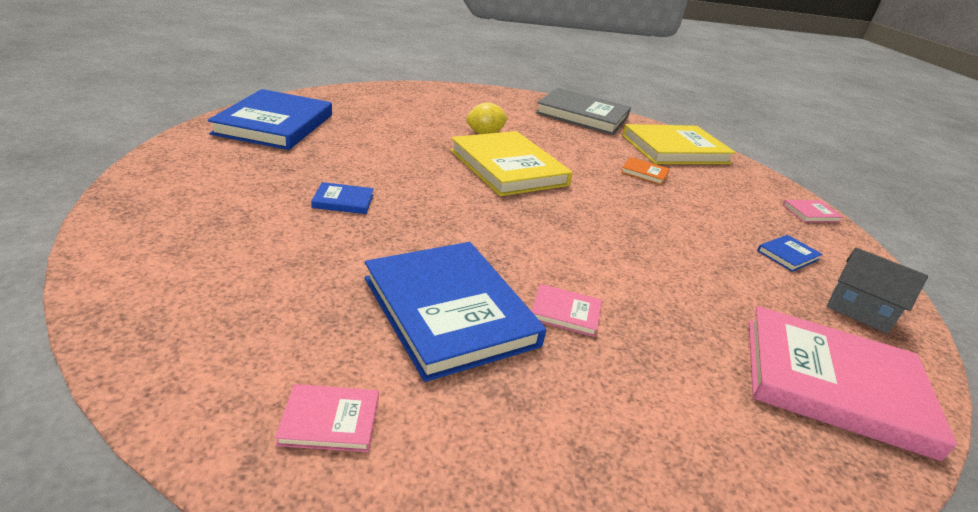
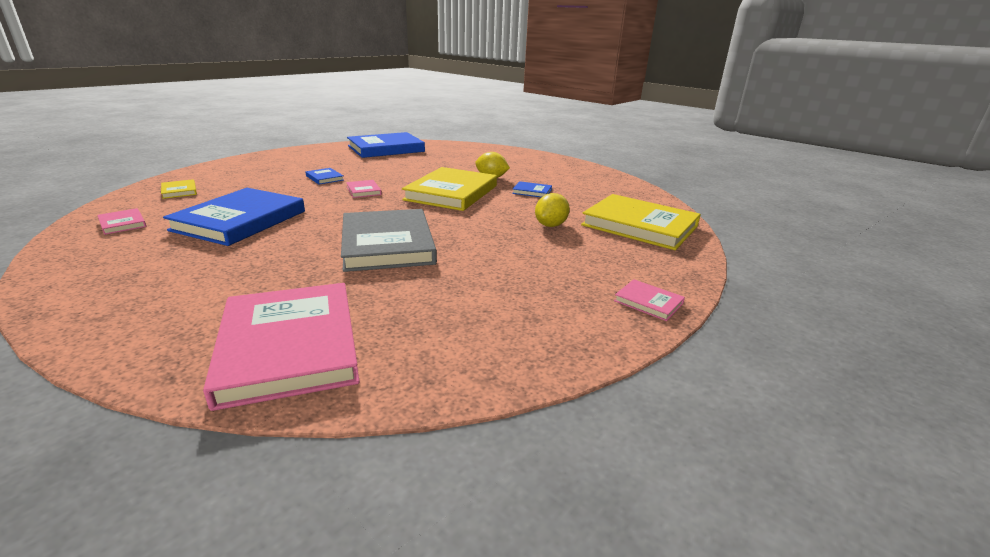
camera: 55 degrees right, 5 degrees down
pink book [532,284,602,337] -> pink book moved to [346,180,382,198]
grey book [535,88,631,135] -> grey book moved to [341,209,437,272]
orange book [621,157,670,185] -> yellow lemon [535,193,570,227]
blue book [757,235,822,272] -> blue book moved to [512,181,552,197]
grey house [827,248,928,334] -> none
none -> yellow book [161,179,197,199]

